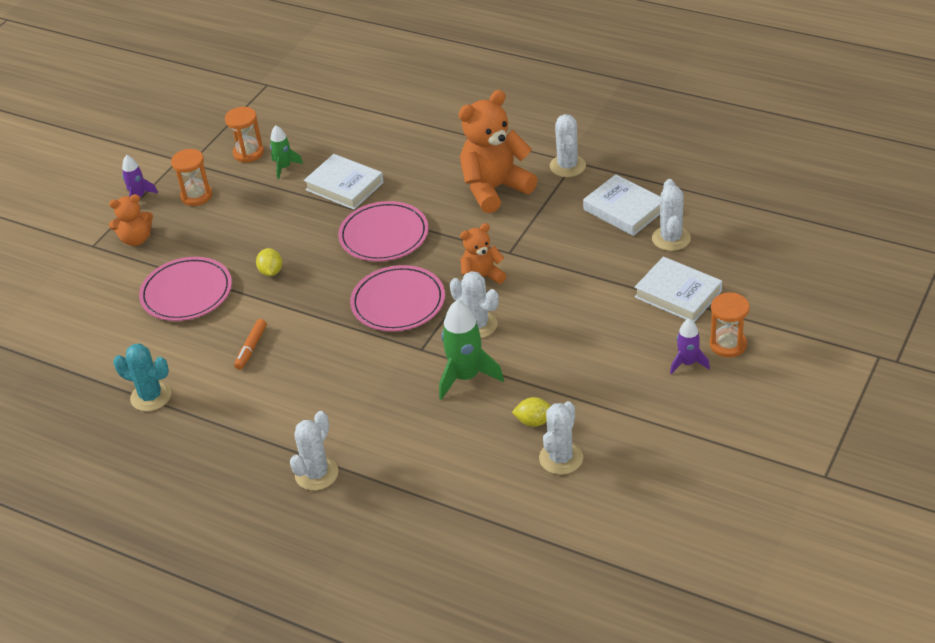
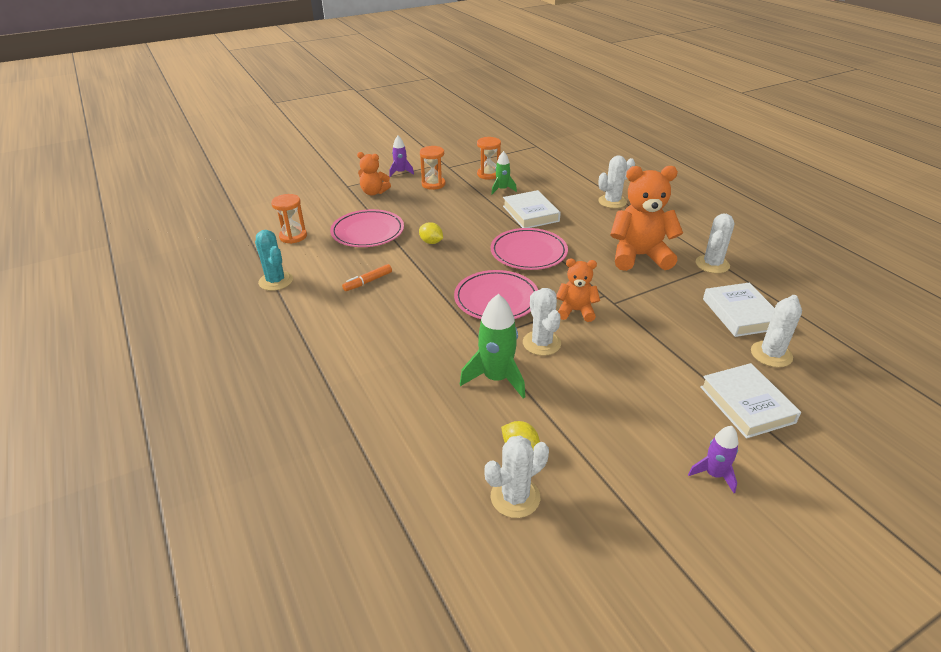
camera: 30 degrees right, 5 degrees down
yellow lemon [256,248,282,276] -> yellow lemon turned 75 degrees counterclockwise [419,222,443,244]
white cactus [290,411,339,490] -> white cactus moved to [598,155,635,208]
orange hourglass [710,292,749,358] -> orange hourglass moved to [271,194,307,244]

